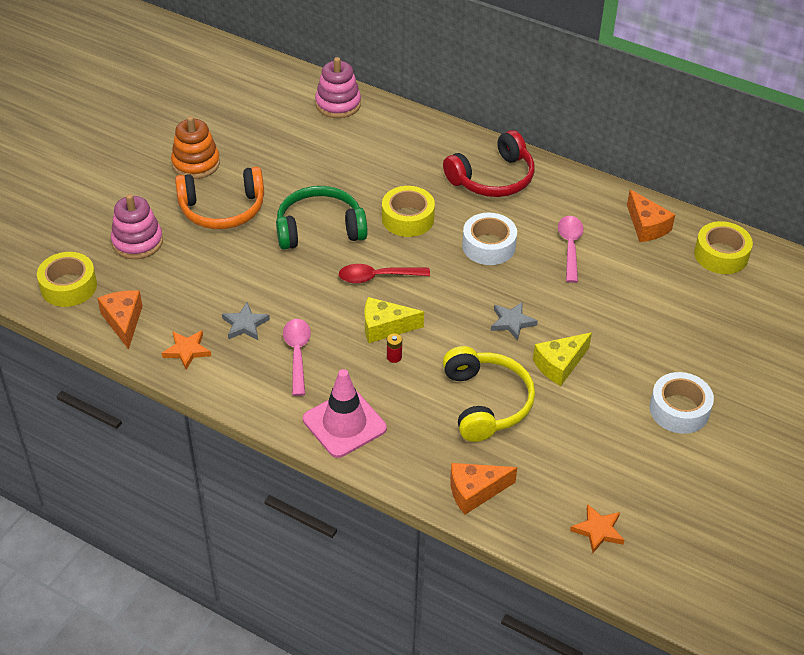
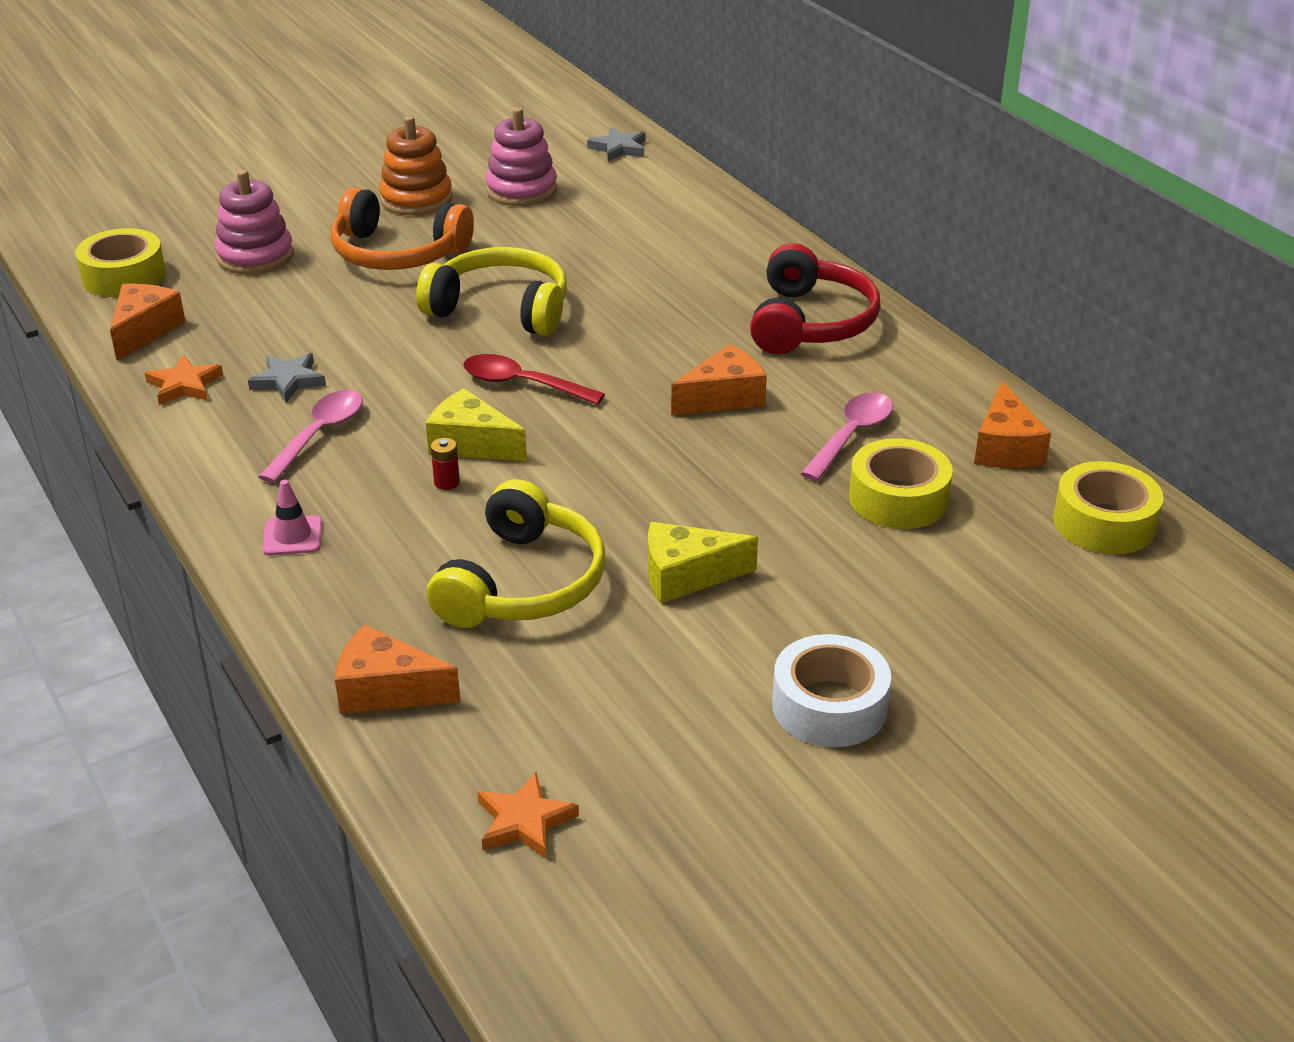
camera: 30 degrees right, 10 degrees down
green headphones [276,186,368,250] -> yellow headphones [416,247,567,336]
pink traffic cone [303,369,387,458] -> pink traffic cone [263,480,322,555], size x0.51
pink stacking toy [315,57,361,118] -> pink stacking toy moved to [485,107,557,206]
yellow tape [382,186,435,237] -> yellow tape moved to [849,438,953,529]
red headphones [443,130,535,197] -> red headphones turned 75 degrees counterclockwise [750,243,881,354]
white tape [462,213,517,265] -> orange cheese [671,344,767,416]
grey star [491,302,538,341] -> grey star moved to [587,127,645,162]

